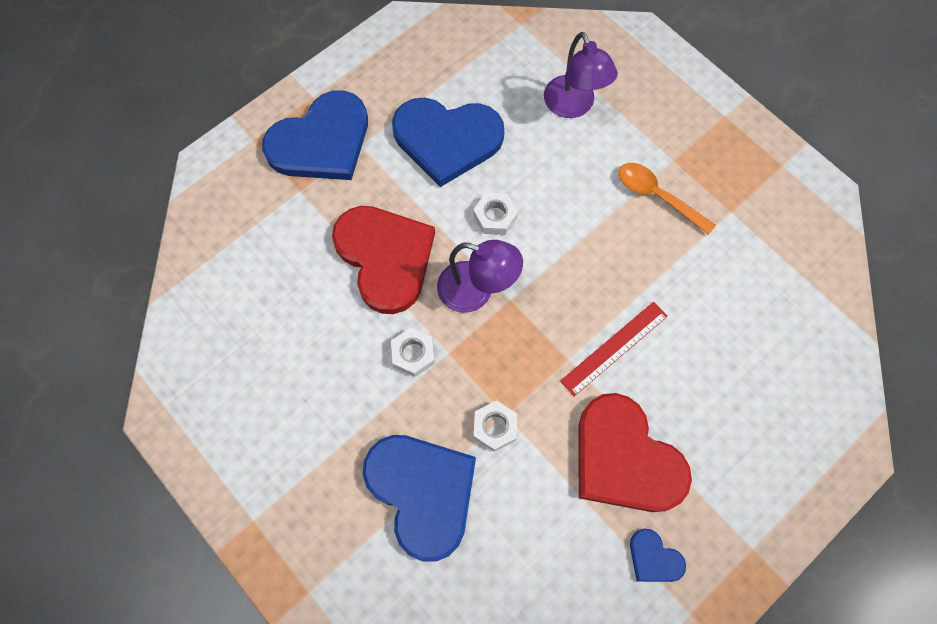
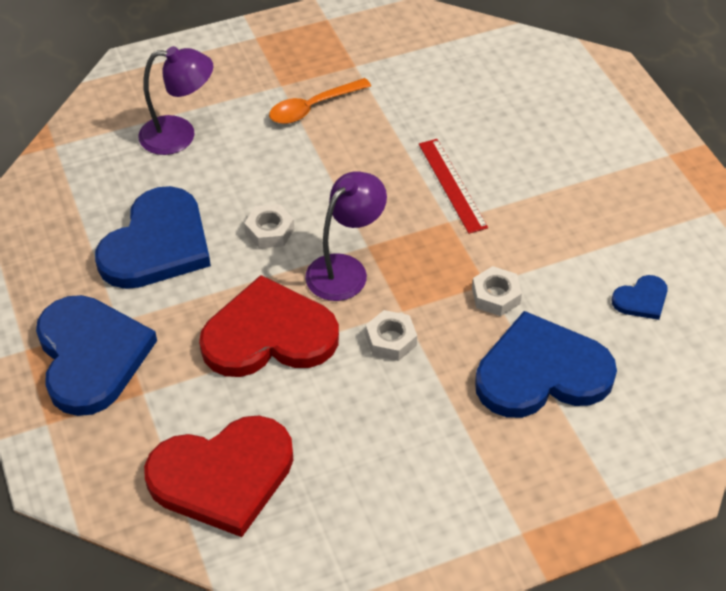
camera: 70 degrees left, 20 degrees down
red heart [578,393,692,512] -> red heart moved to [144,416,293,537]
blue heart [630,529,686,582] -> blue heart moved to [612,275,668,320]

